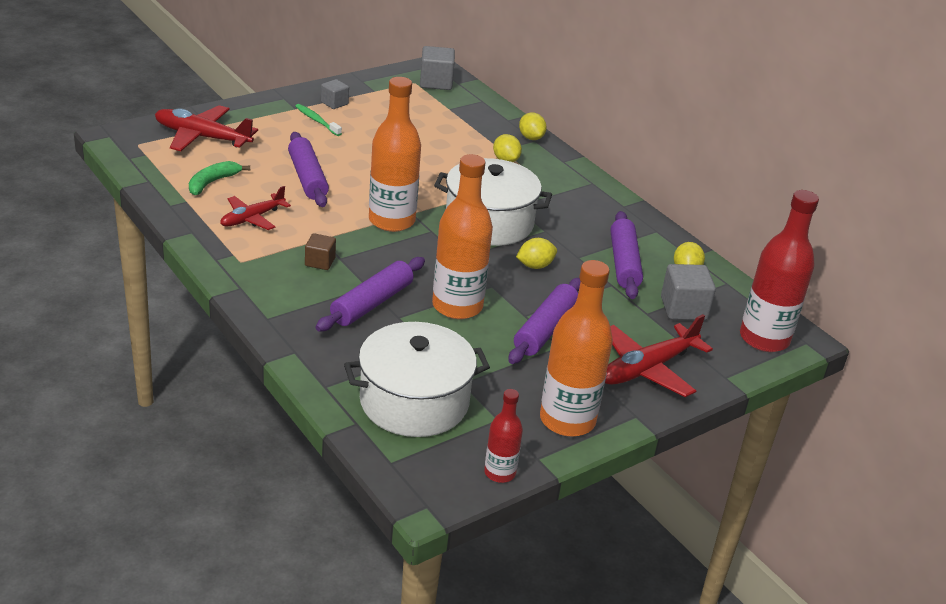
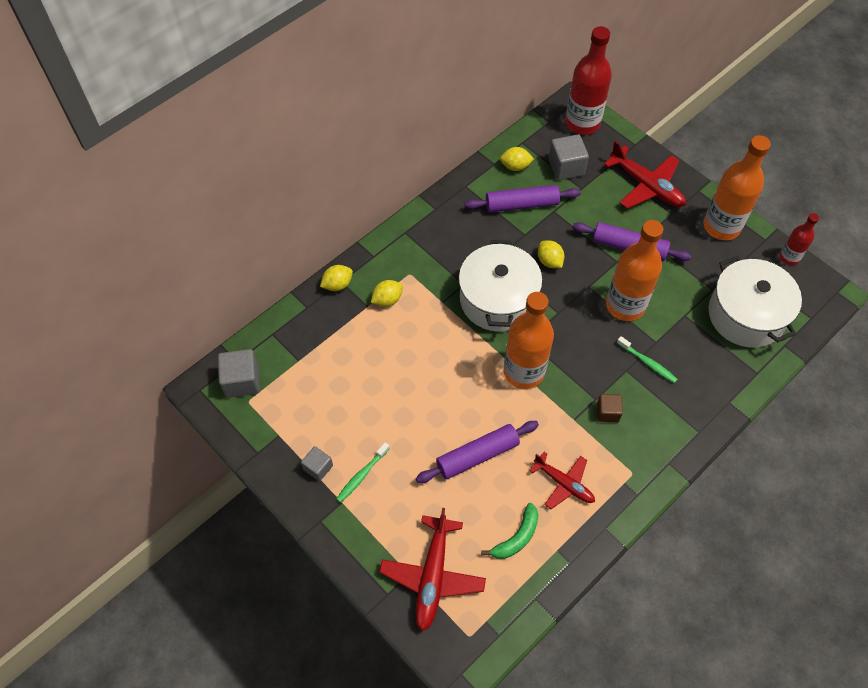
camera: 95 degrees left, 25 degrees up
green banana [189,161,250,195] -> green banana turned 75 degrees counterclockwise [481,503,538,559]
purple rolling pin [316,257,425,331] -> green toothbrush [617,336,678,383]

